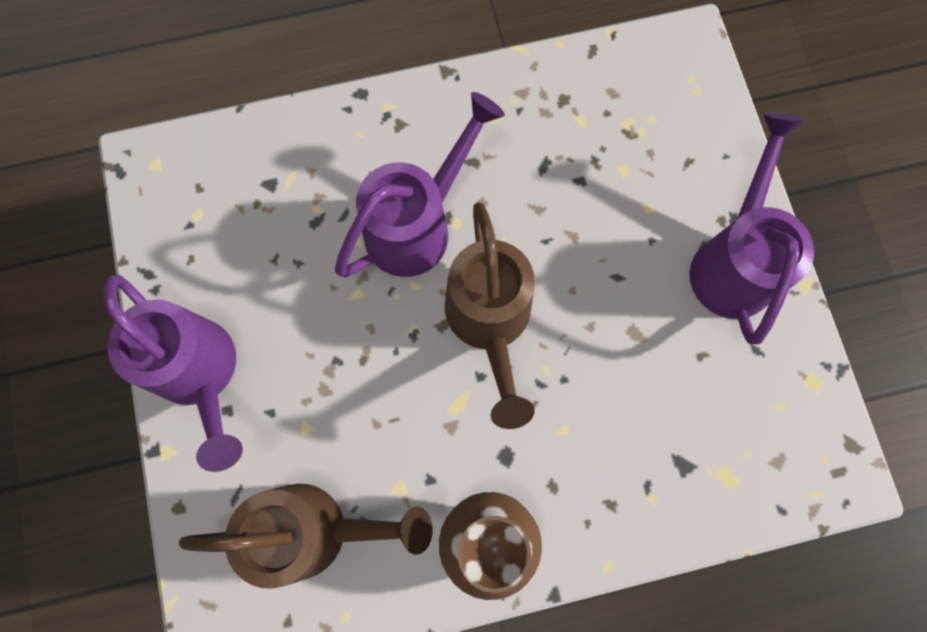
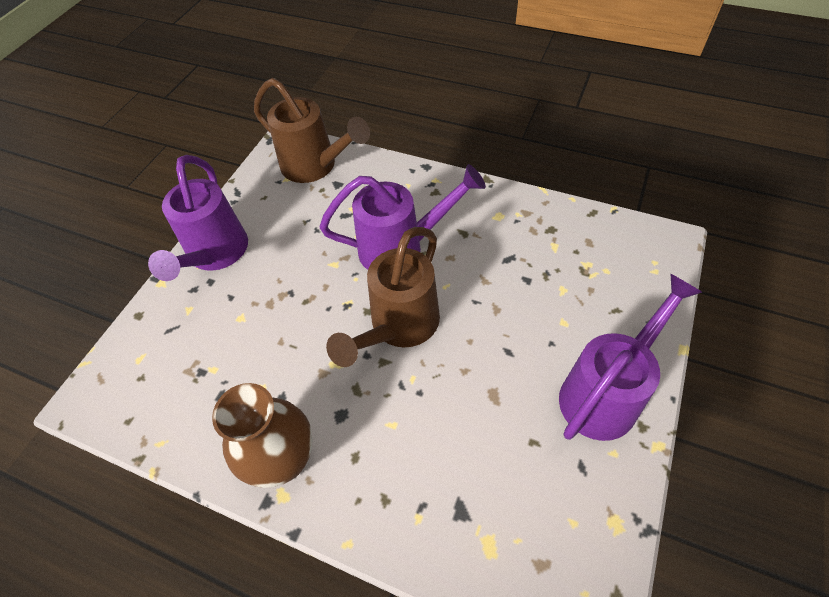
camera: 40 degrees right, 20 degrees down
brown watering can [179,484,433,589] -> brown watering can moved to [254,78,370,183]

